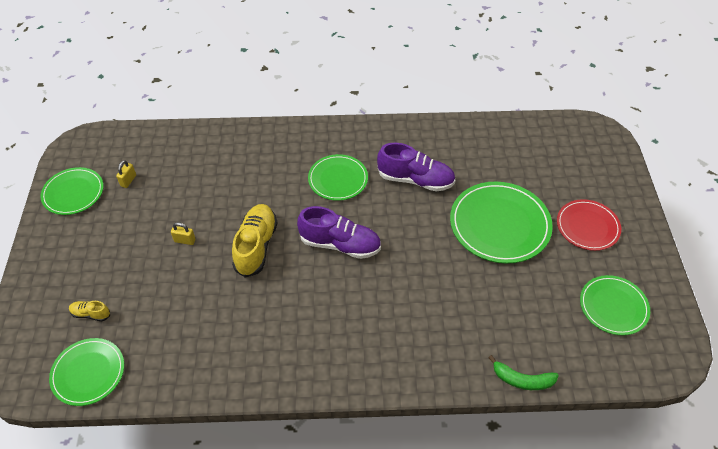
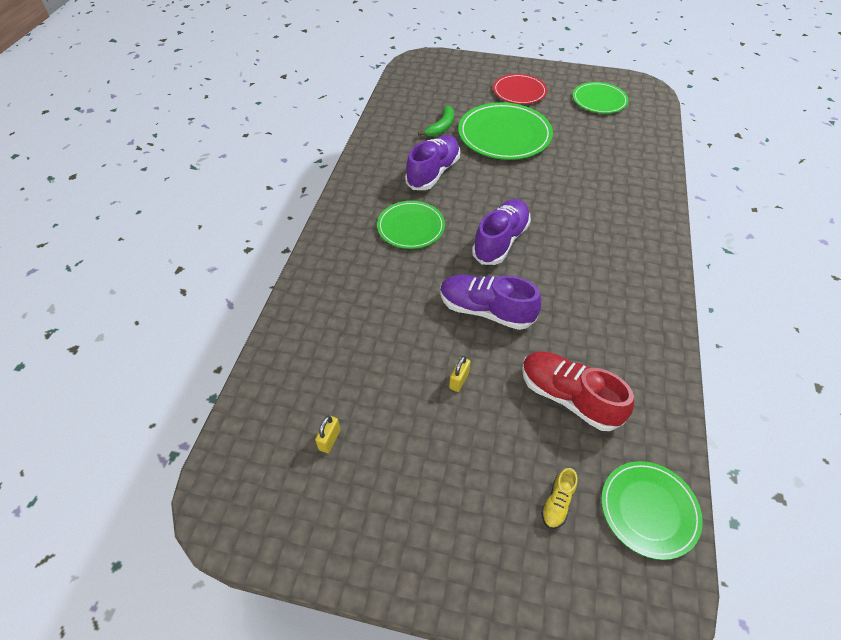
camera: 75 degrees left, 0 degrees up
green plate [40,167,104,215] -> none
yellow padlock [116,160,136,188] -> yellow padlock turned 75 degrees clockwise [315,415,341,453]
yellow shoe [232,204,278,278] -> purple shoe [440,274,541,330]
green banana [488,355,559,390] -> green banana moved to [418,106,454,137]
none -> red shoe [522,351,634,431]

